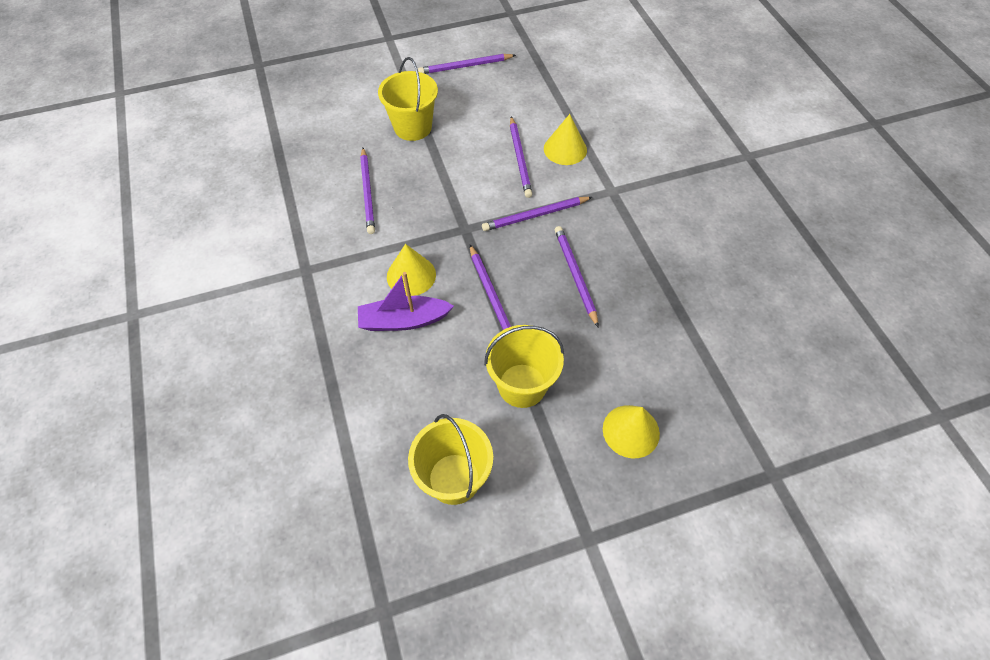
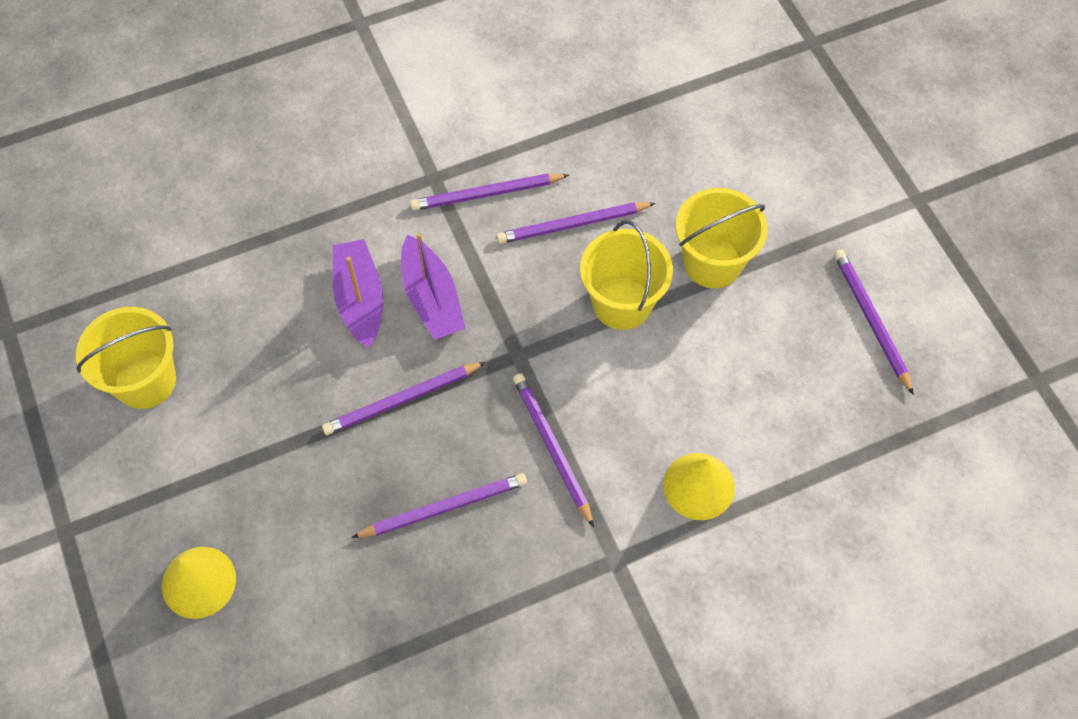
camera: 85 degrees right, 5 degrees up
yellow cone [387,244,436,296] -> purple boat [401,233,465,340]
yellow bucket [484,325,564,408] -> yellow bucket moved to [580,220,673,330]
purple pencil [510,116,532,198] -> purple pencil moved to [410,173,569,211]

